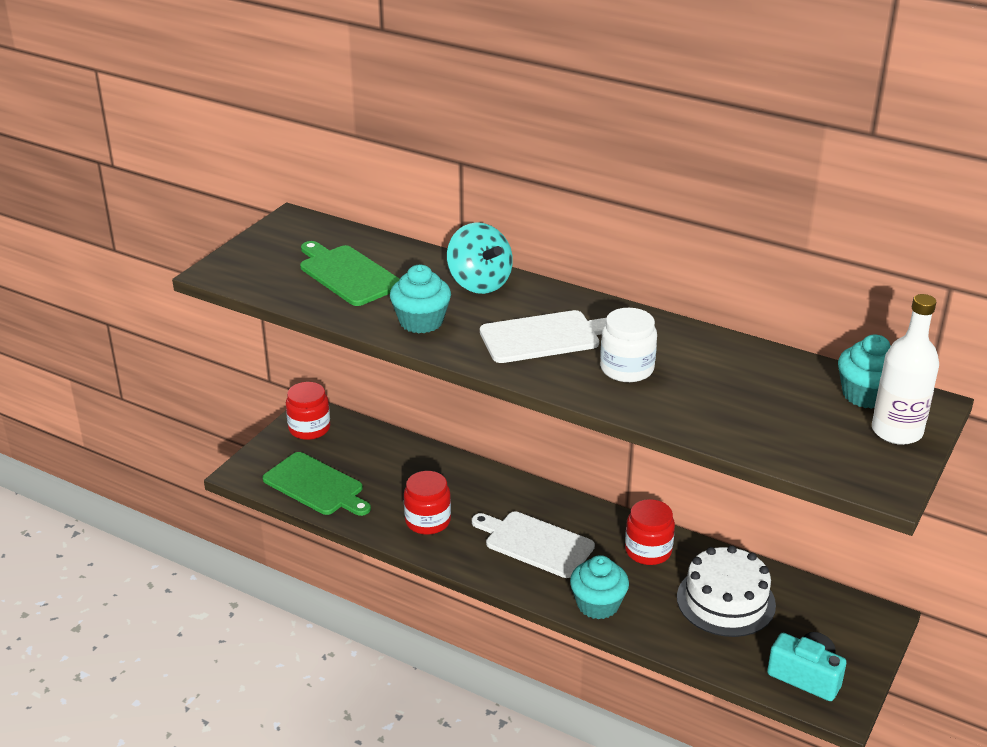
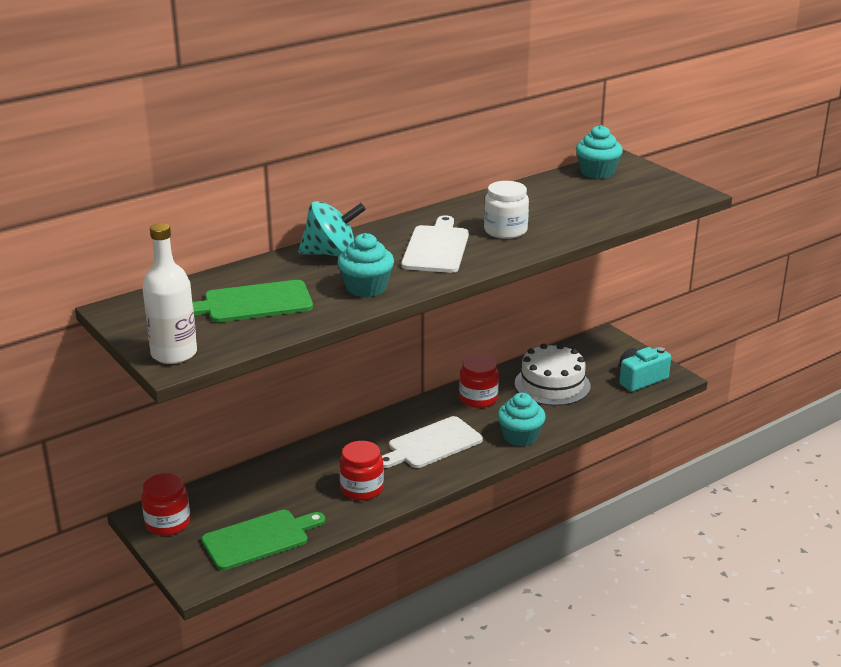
camera: 65 degrees left, 5 degrees down
white bottle [872,294,939,445] -> white bottle moved to [142,223,197,364]

